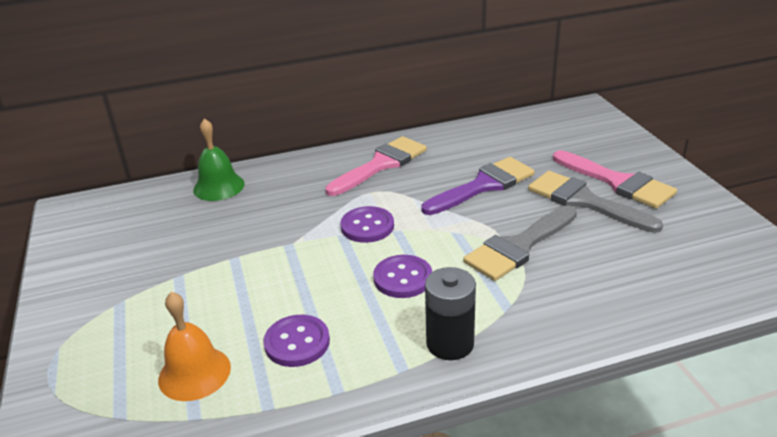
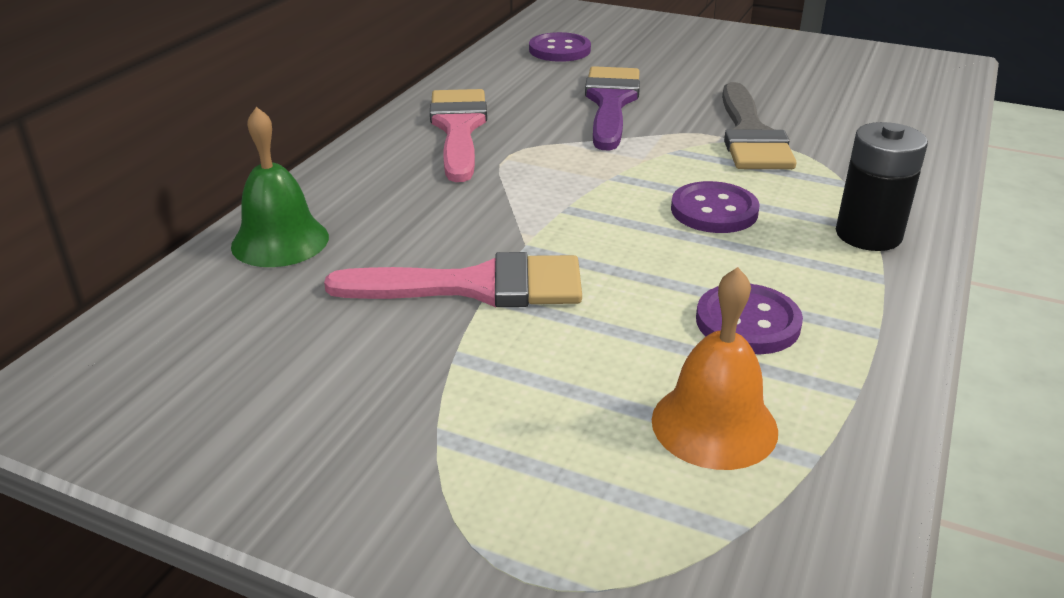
camera: 50 degrees left, 0 degrees up
purple button [340,206,394,243] -> purple button moved to [529,32,591,62]
grey brush [528,171,663,233] -> none
pink brush [553,150,677,209] -> pink brush moved to [324,252,582,307]

